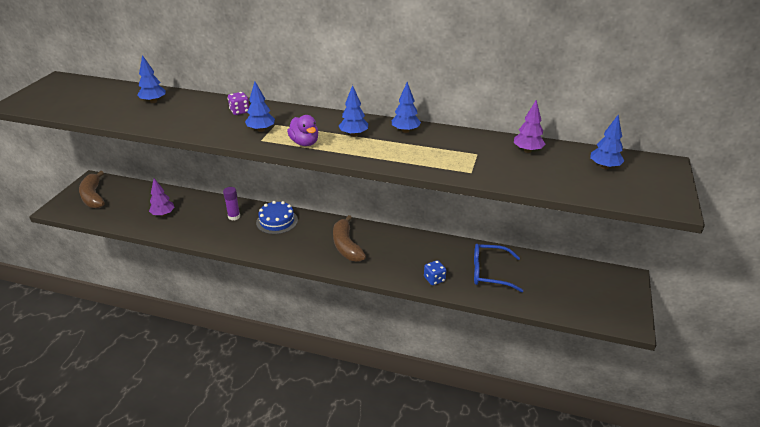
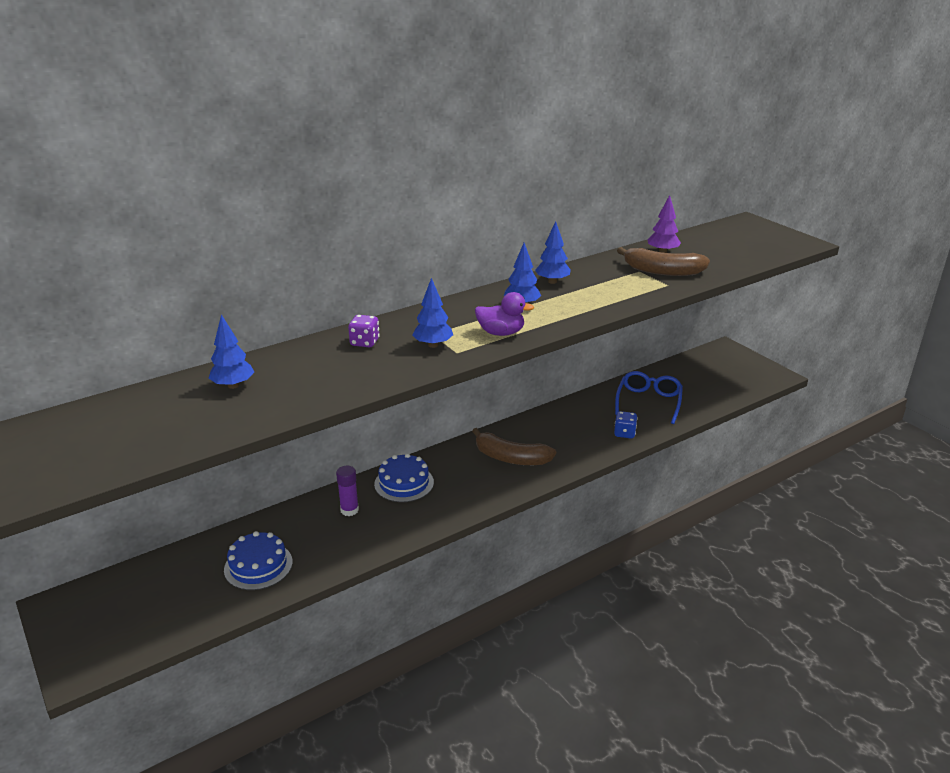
camera: 50 degrees left, 5 degrees down
brown banana [79,171,105,208] -> brown banana moved to [617,247,710,276]
purple tree [149,179,175,217] -> blue cake [224,531,293,590]
blue glasses [474,244,523,292] -> blue glasses turned 150 degrees clockwise [615,371,683,424]
blue tree [590,115,624,169] -> none

